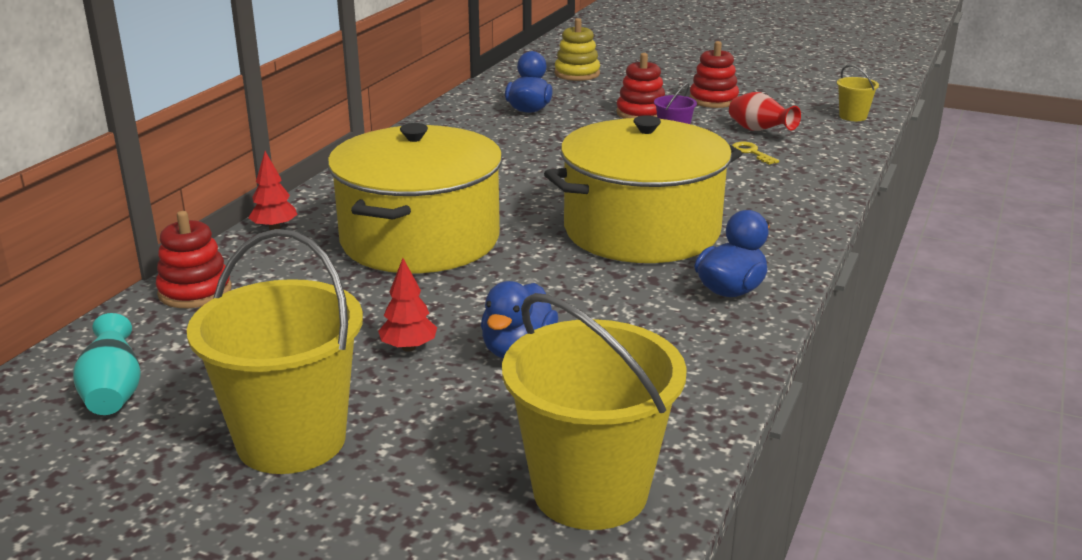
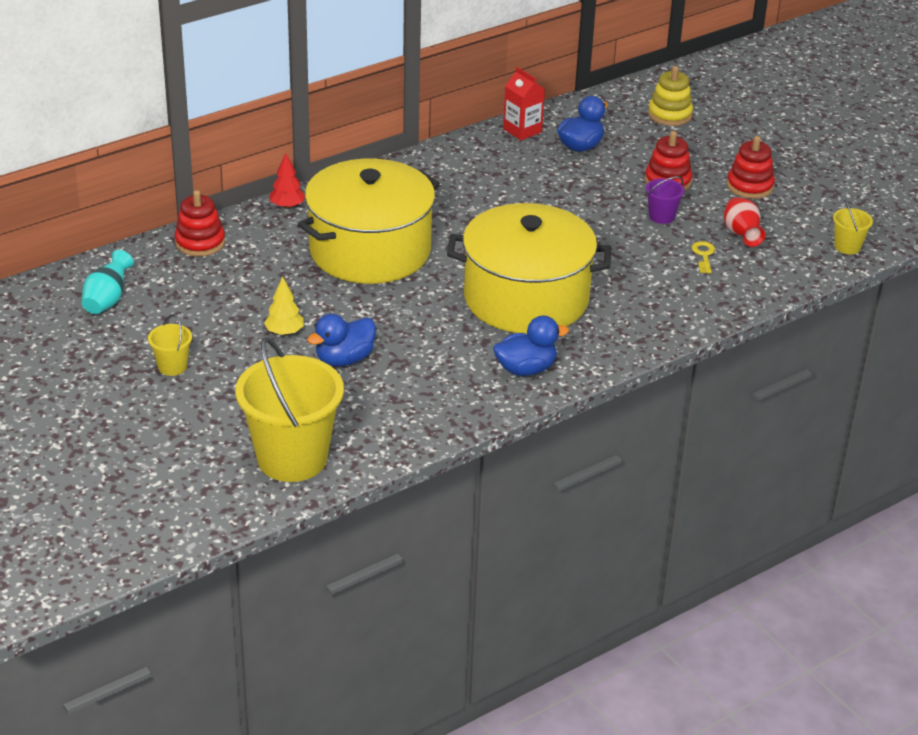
camera: 30 degrees right, 10 degrees up
yellow bucket [187,229,363,474] -> yellow bucket [148,314,192,376], size x0.44
red tree [378,258,437,352] -> yellow tree [264,277,304,336]
none -> red carton [503,67,545,140]

